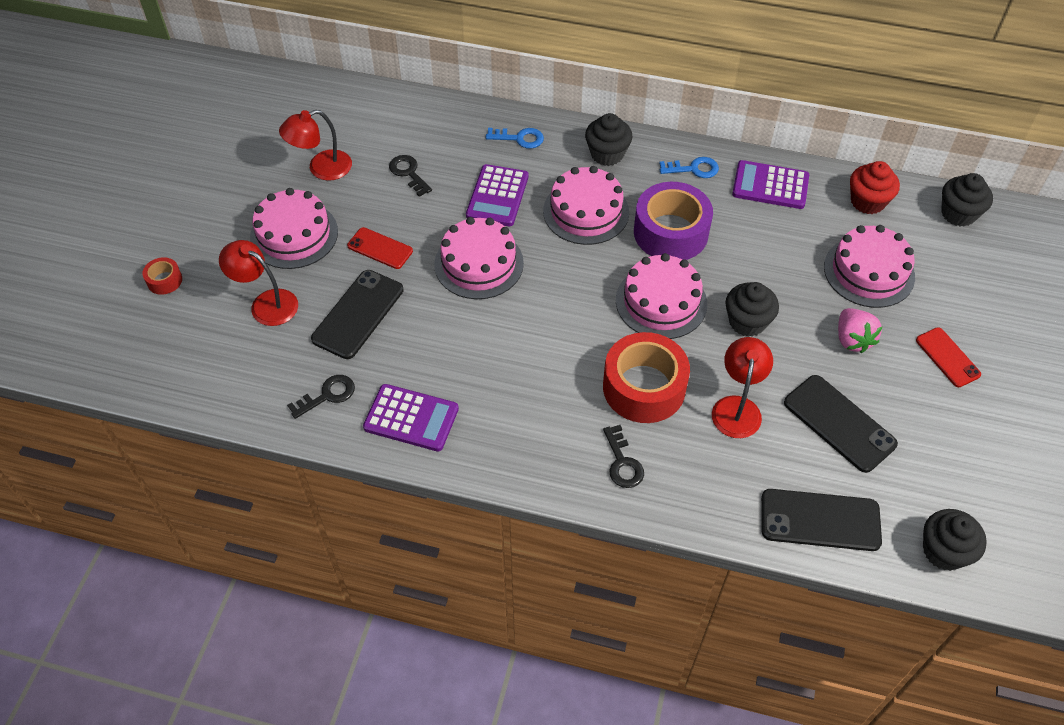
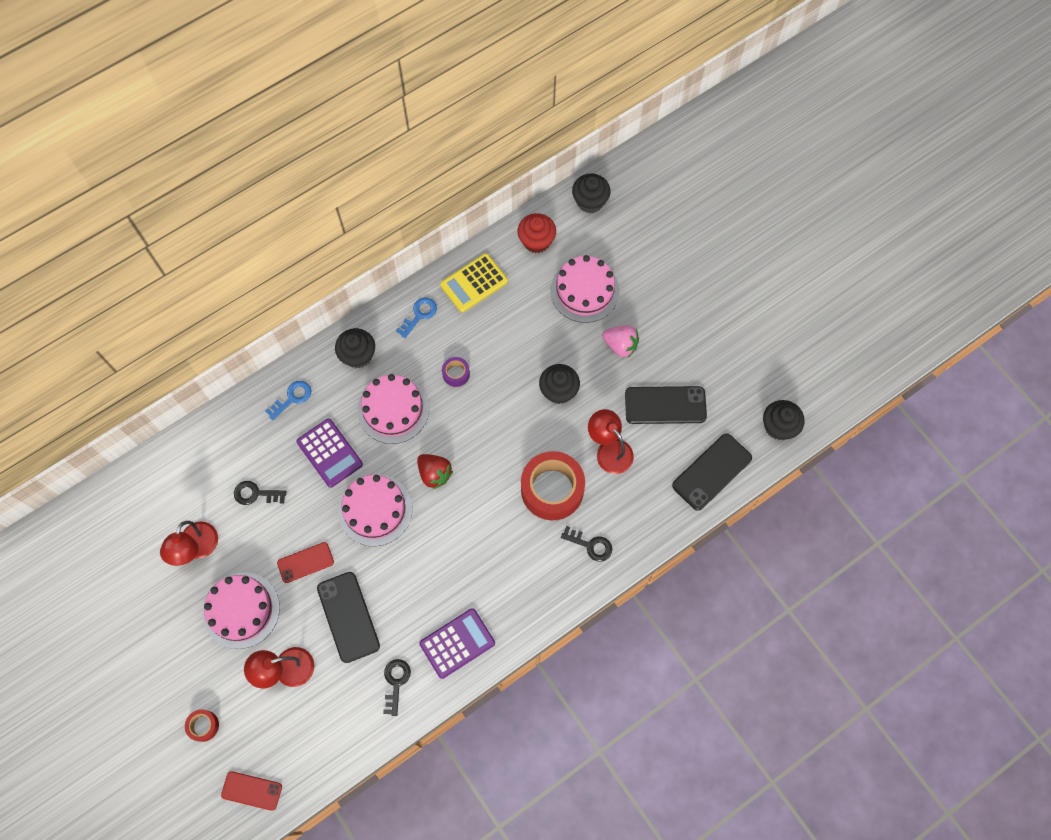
camera: 50 degrees left, 15 degrees up
pink cake [616,253,707,339] -> none
purple tape [634,182,713,260] -> purple tape [442,357,470,387], size x0.45
purple calculator [732,160,809,209] -> yellow calculator [440,253,508,312]
red phone [916,327,981,387] -> red phone moved to [221,771,282,811]
none -> red strawberry [417,454,453,489]

